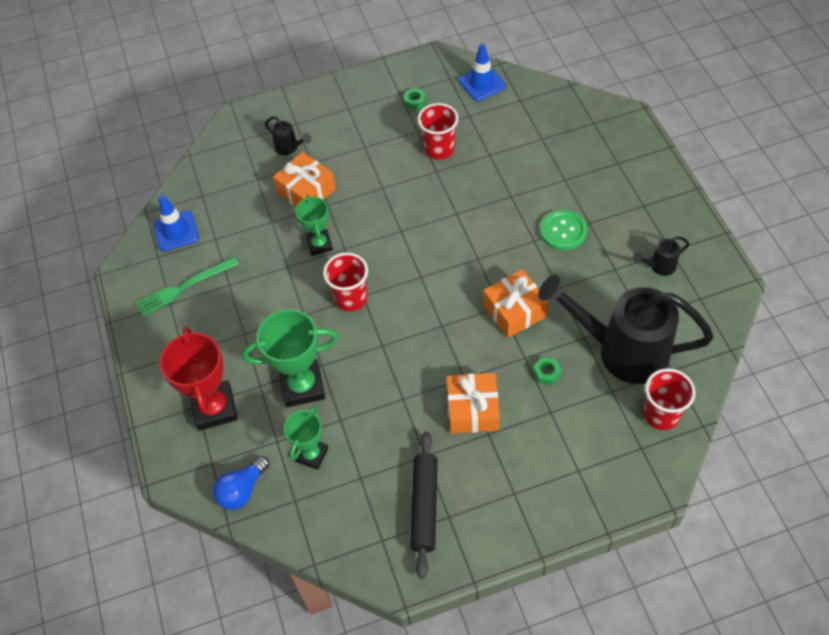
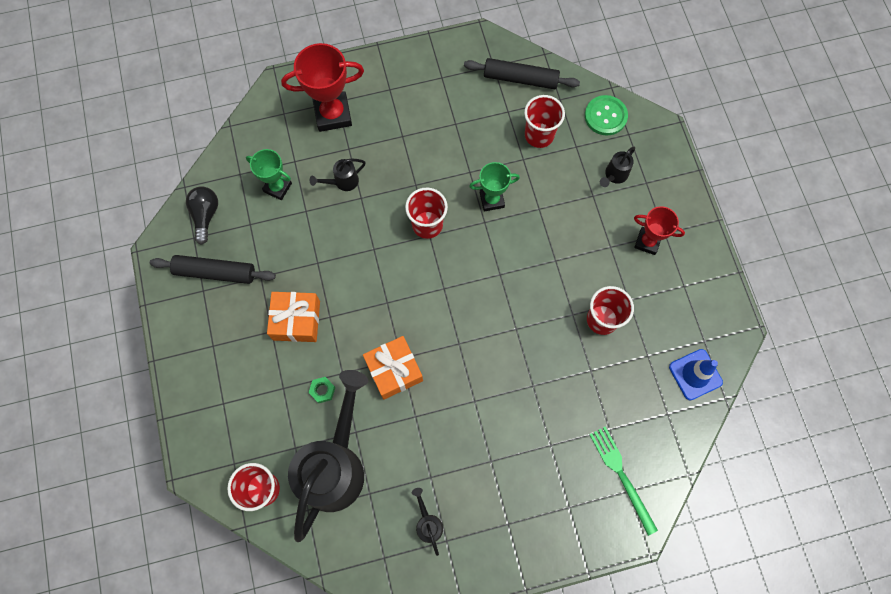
camera: 90 degrees right, 15 degrees up
green fork [136,257,239,316] -> green fork moved to [589,427,658,536]
blue traffic cone [153,195,199,251] -> black rolling pin [464,58,580,89]
blue light bulb [213,456,270,510] -> none
green trophy [242,309,338,407] -> black watering can [310,159,366,191]
orange gift [273,152,336,207] -> none
green nut [404,88,426,111] -> none
green button [540,210,587,251] -> green button moved to [585,95,628,136]
none -> black light bulb [186,187,218,245]
none -> red cup [524,95,565,148]
none -> red trophy [634,206,685,255]

